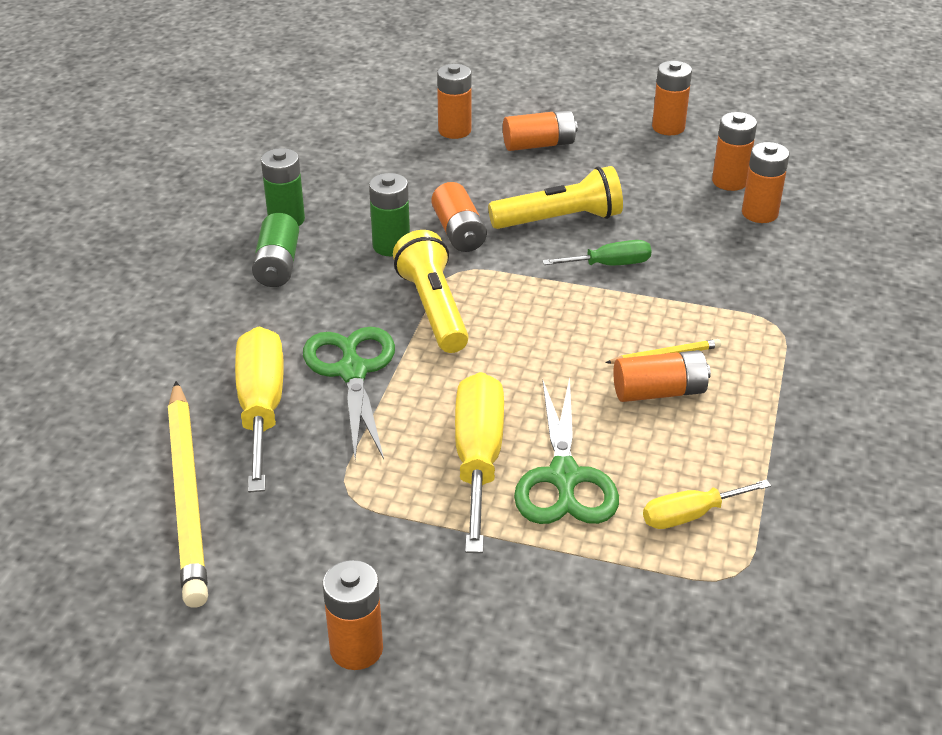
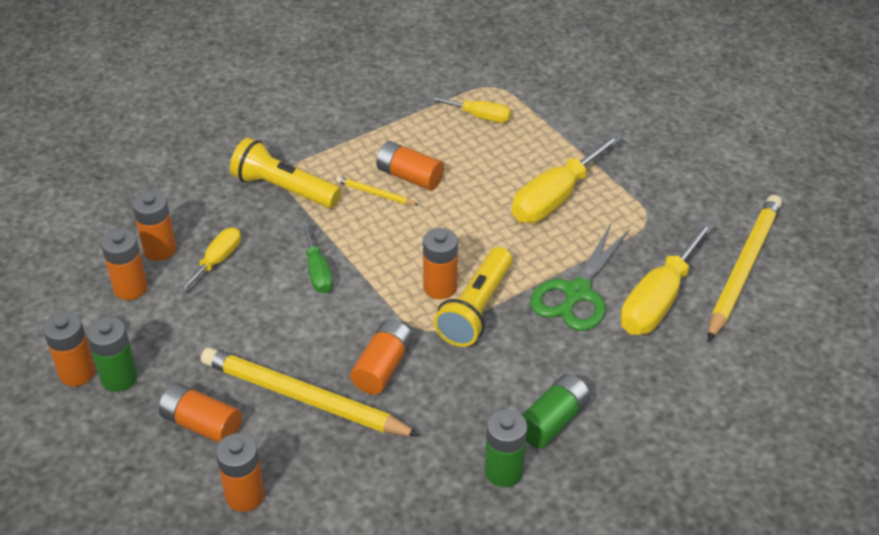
camera: 140 degrees left, 5 degrees up
orange battery [323,560,383,670] -> orange battery moved to [423,228,458,299]
green battery [369,173,410,256] -> green battery moved to [87,317,138,392]
yellow flashlight [488,166,623,229] -> yellow flashlight moved to [230,138,341,208]
green scissors [514,377,619,524] -> none
green screwdriver [542,240,652,266] -> green screwdriver turned 135 degrees counterclockwise [302,223,333,293]
none -> yellow screwdriver [178,227,241,293]
none -> yellow pencil [201,348,420,436]

